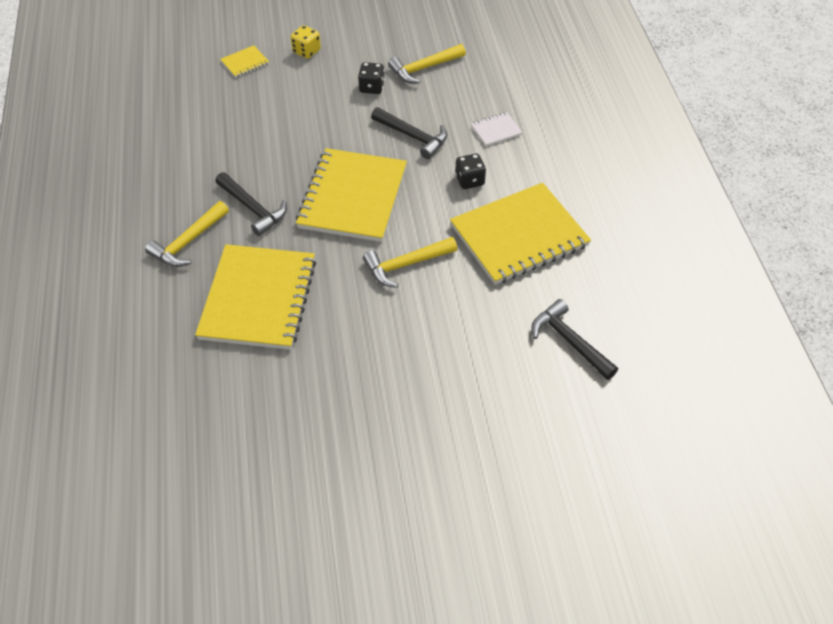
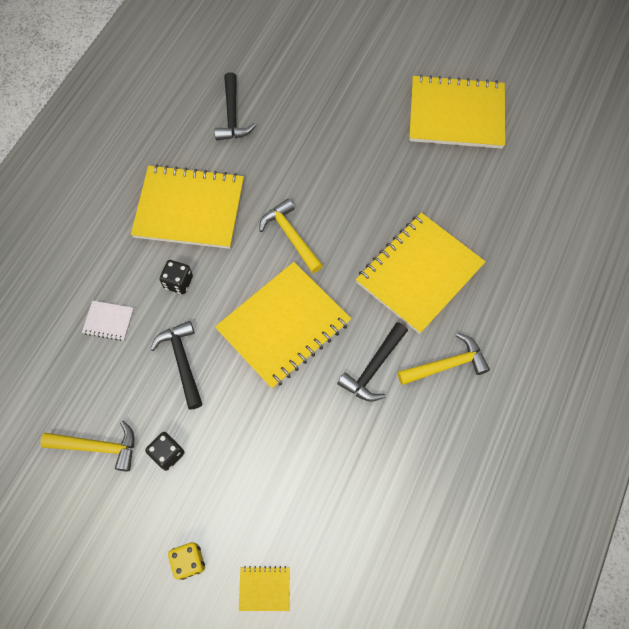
camera: 145 degrees left, 15 degrees up
black hammer [215,172,287,236] -> black hammer turned 135 degrees counterclockwise [337,322,408,402]
yellow hammer [363,237,457,288] -> yellow hammer turned 135 degrees counterclockwise [259,199,323,273]
none -> yellow notebook [409,74,505,149]

